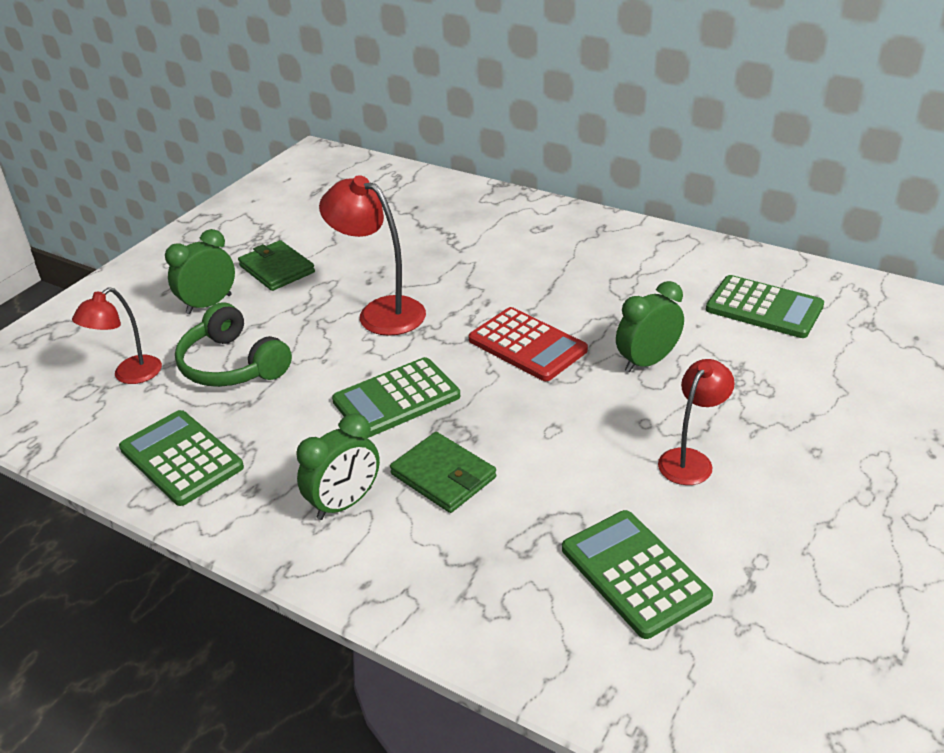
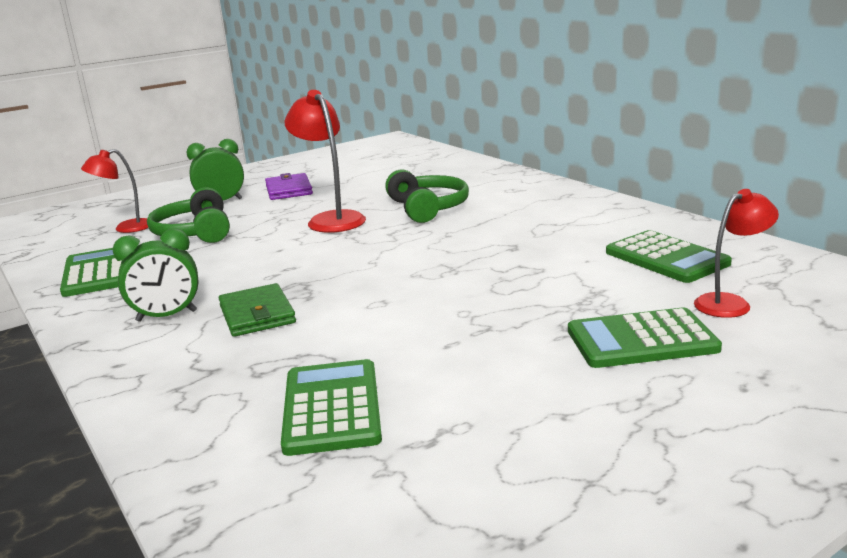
camera: 25 degrees right, 15 degrees down
green wallet [238,240,315,291] -> purple wallet [265,173,313,200]
green calculator [332,357,460,438] -> green calculator moved to [568,307,722,368]
red calculator [468,307,588,381] -> none
green clock [616,281,684,372] -> none
red lamp [658,359,735,485] -> red lamp moved to [694,189,779,318]
none -> green headphones [385,169,469,223]

